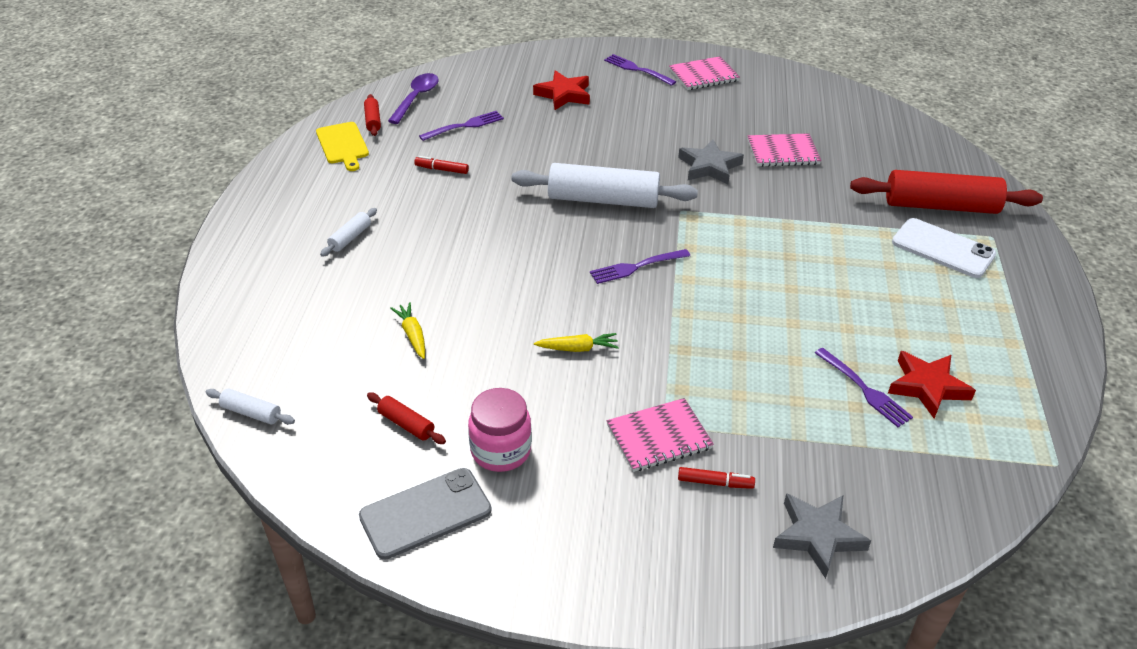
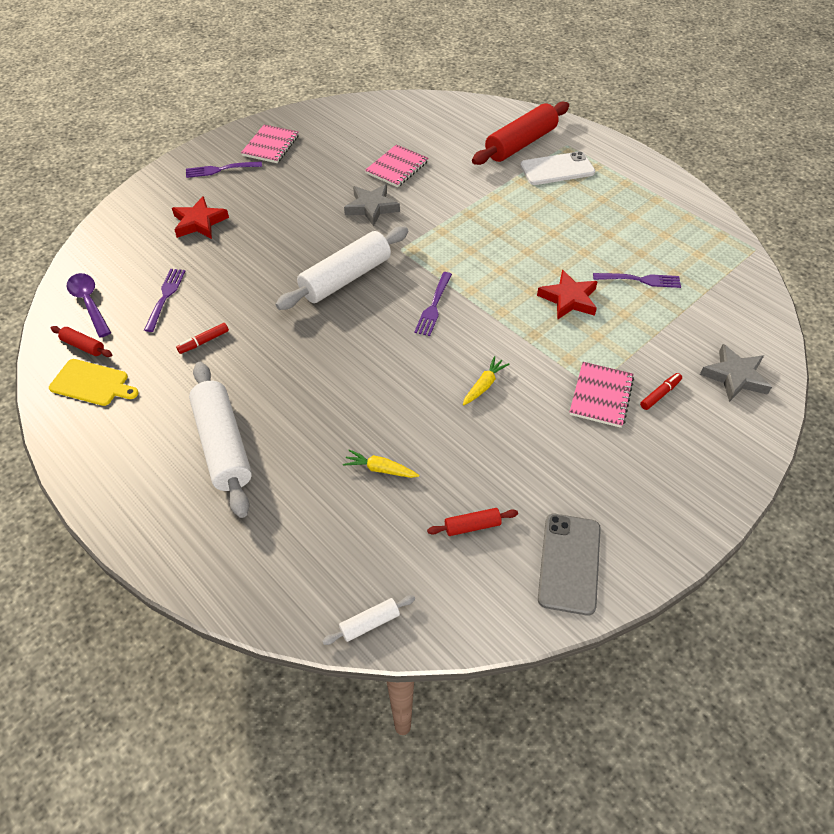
camera: 50 degrees left, 10 degrees up
white rolling pin [320,208,377,257] -> white rolling pin [189,362,252,518], size x2.26
pink jar [468,388,532,472] -> none
red star [888,351,976,419] -> red star moved to [537,269,598,320]

